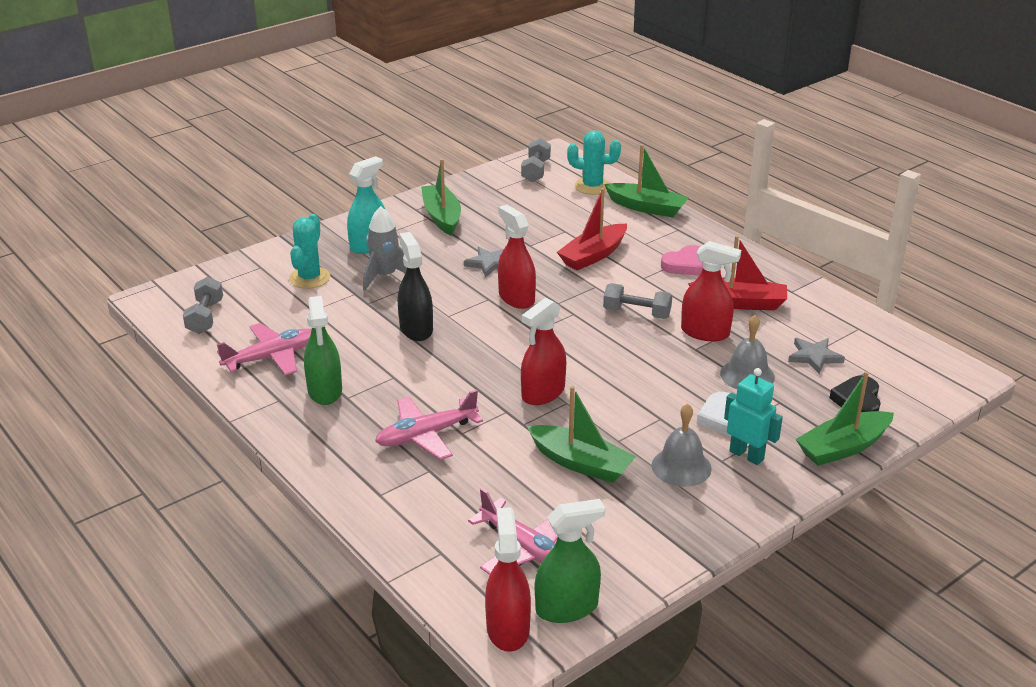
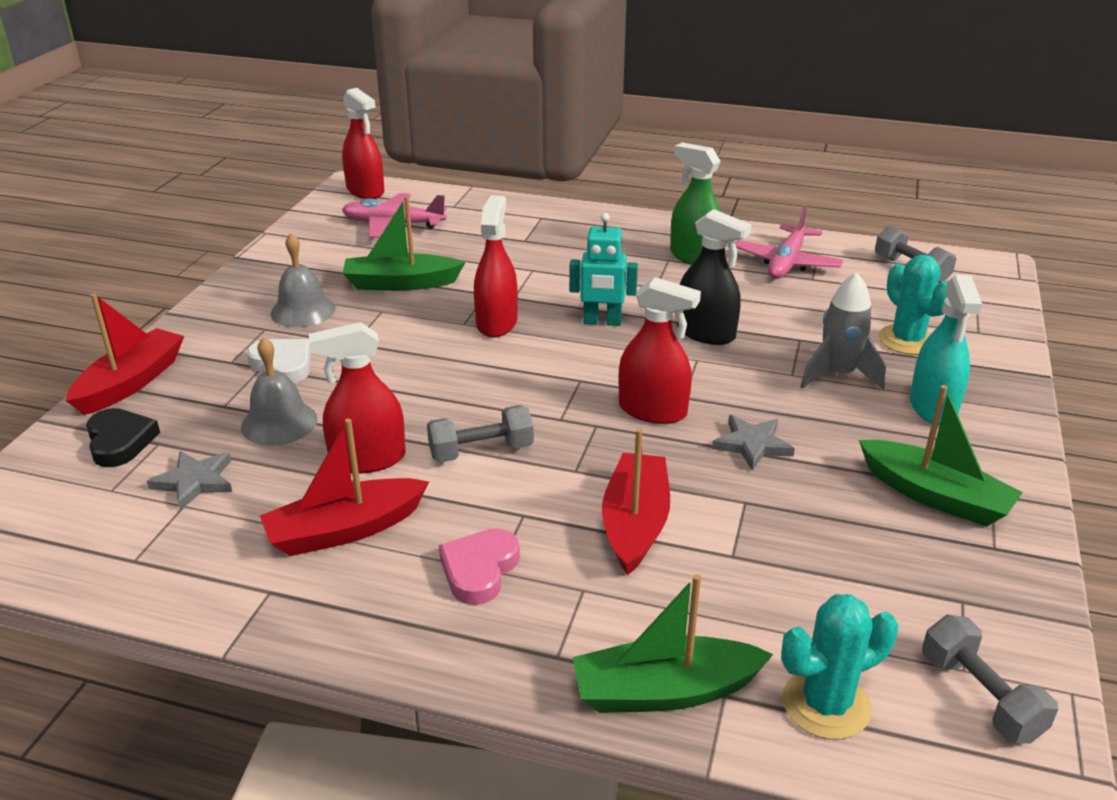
camera: 145 degrees right, 0 degrees up
pink plane [375,390,483,460] -> none
green spray bottle [535,499,605,623] -> none
turquoise robot [724,368,783,465] -> turquoise robot moved to [569,213,638,326]
green boat [796,371,894,466] -> red boat [66,293,184,415]

